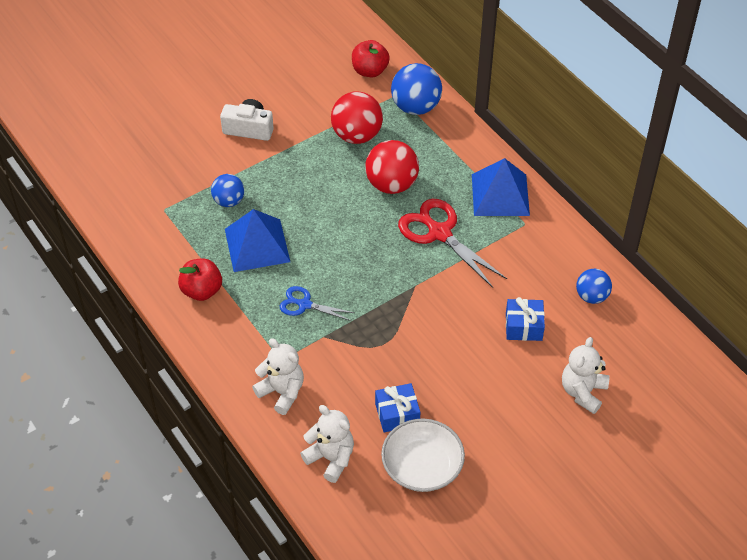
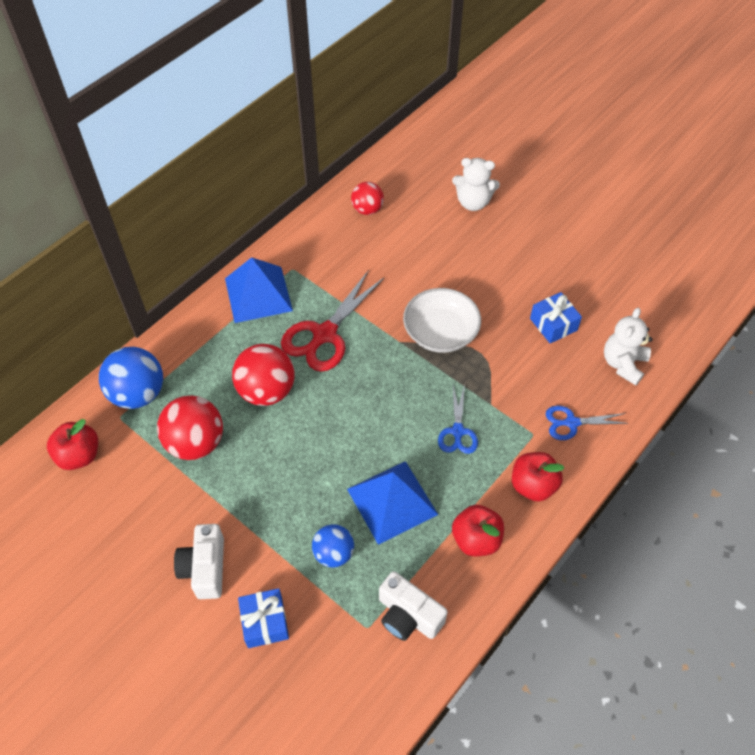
camera: 105 degrees left, 5 degrees up
white teddy bear [252,338,304,415] -> blue scissors [546,405,629,440]
white bowl [381,419,465,492] -> white bowl moved to [403,288,481,353]
blue gift [506,297,545,341] -> blue gift moved to [238,588,289,648]
blue ball [576,269,612,304] -> red ball [351,182,384,215]
none -> white camera [379,571,448,641]
none -> red apple [512,452,564,502]

